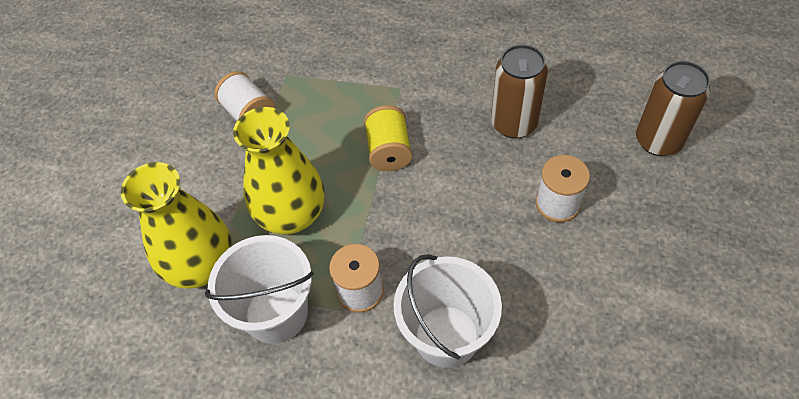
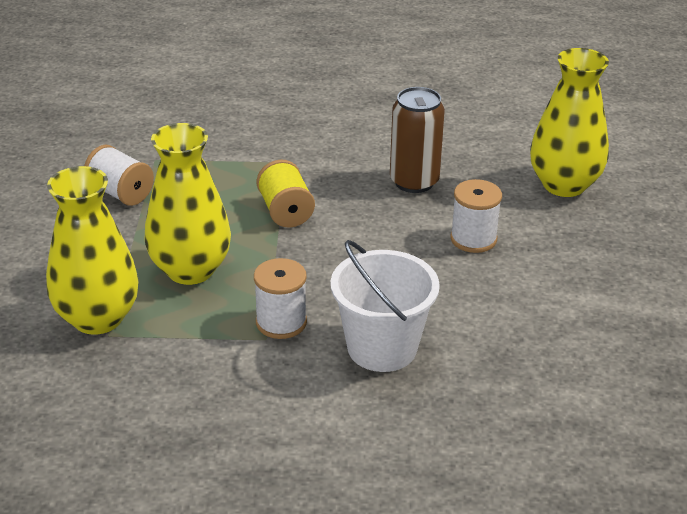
camera: 15 degrees left, 20 degrees down
white bucket [205,235,314,344] -> none
brown can [636,61,710,156] -> yellow vase [530,48,609,197]

